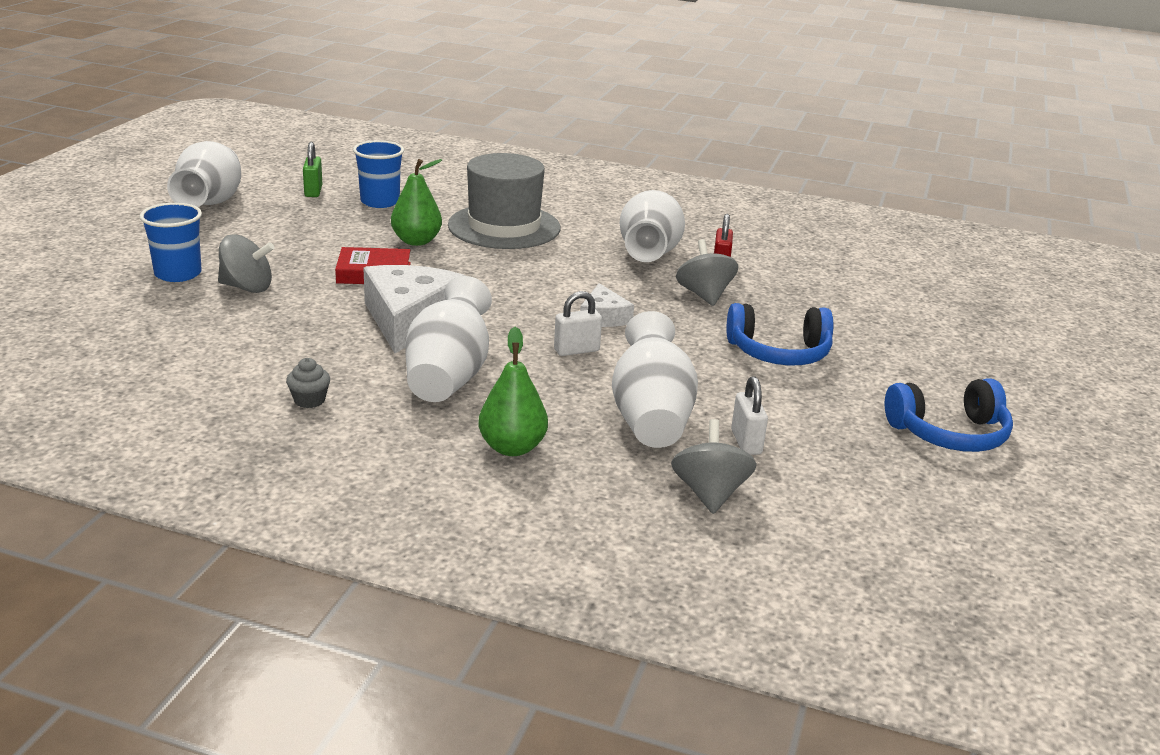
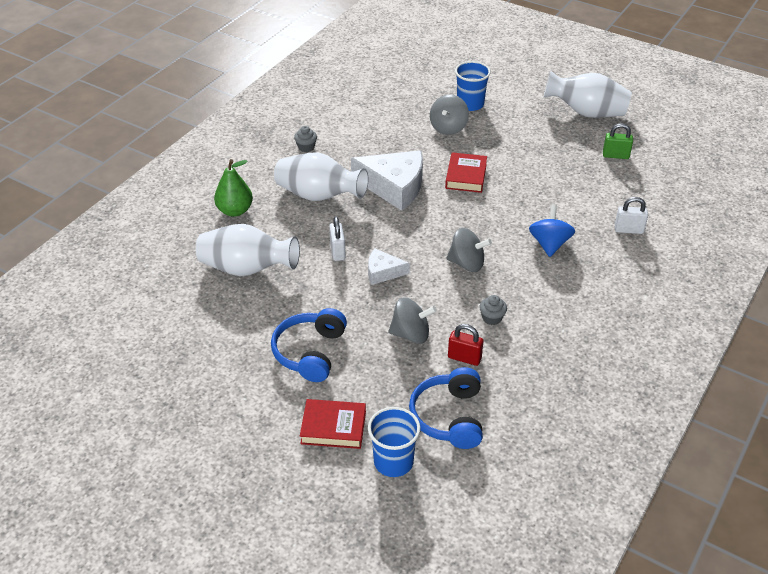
camera: 105 degrees right, 15 degrees up
blue cup [353,140,404,208] -> blue cup moved to [368,407,421,477]
green pear [391,159,442,246] -> none
grey hat [448,153,560,249] -> blue spinning top [529,205,575,257]
white vase [620,190,685,262] -> grey cupcake [479,295,507,325]
grey spinning top [671,419,757,514] -> grey spinning top moved to [446,228,492,272]
white padlock [731,376,768,455] -> white padlock moved to [615,197,648,234]
blue headphones [885,378,1013,452] -> blue headphones moved to [409,367,483,449]
none -> red book [300,399,366,449]

